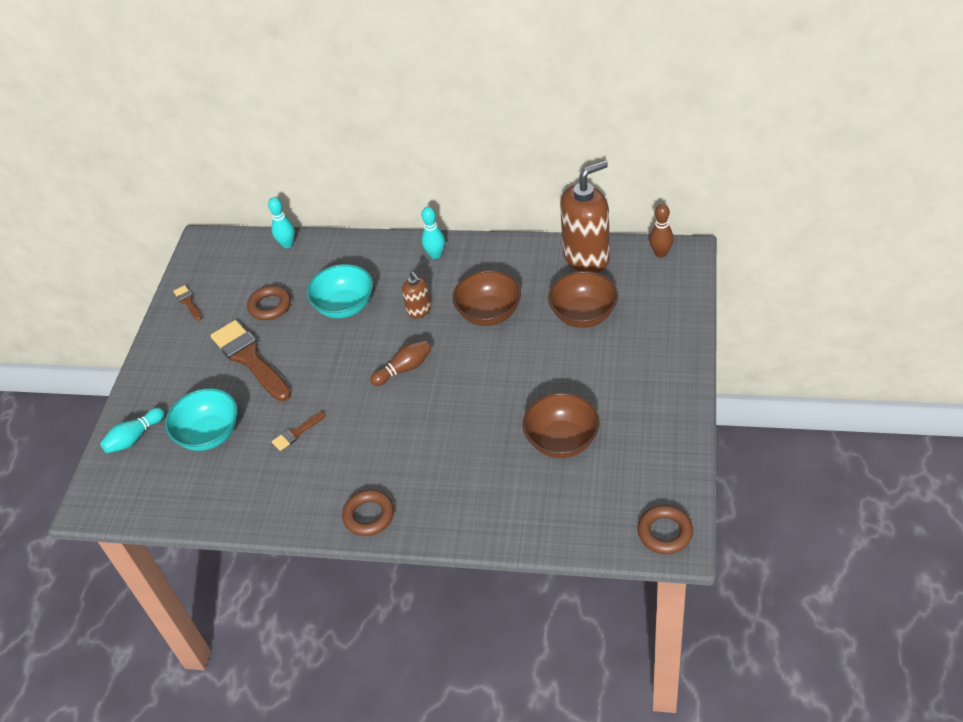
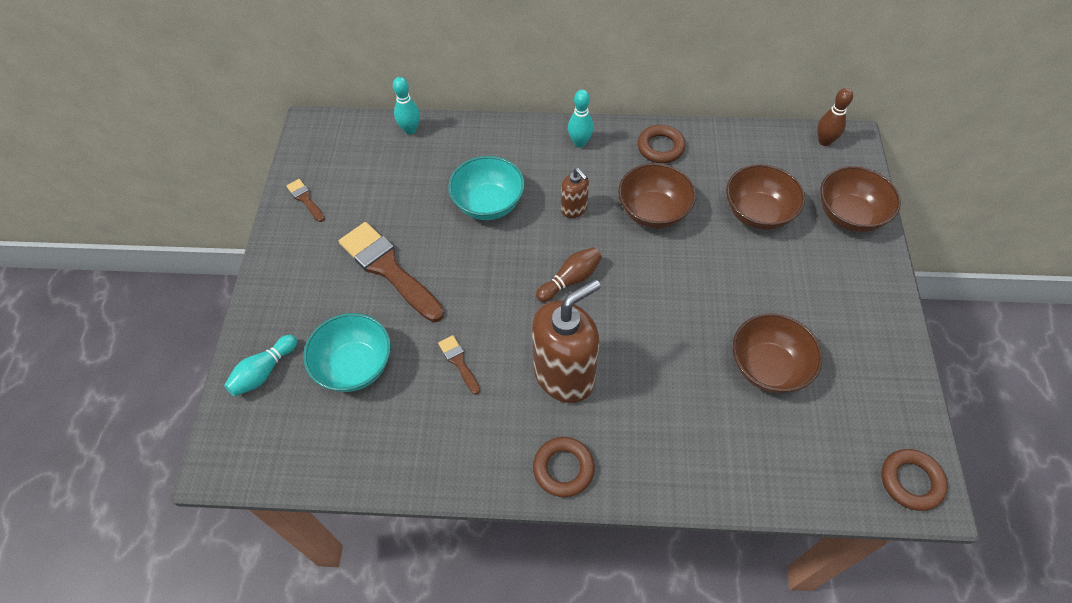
camera: 10 degrees left, 10 degrees up
brown ring [247,286,291,320] -> brown ring moved to [637,125,686,163]
brown brush [272,411,326,451] -> brown brush turned 105 degrees clockwise [438,335,480,395]
brown soap dispenser [560,160,610,273] -> brown soap dispenser moved to [532,279,601,403]
none -> brown bowl [820,166,901,232]

